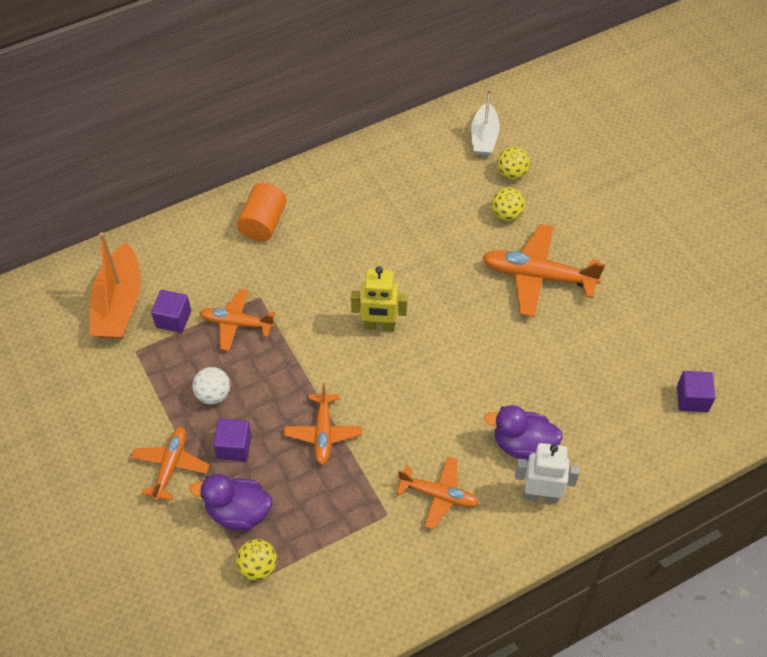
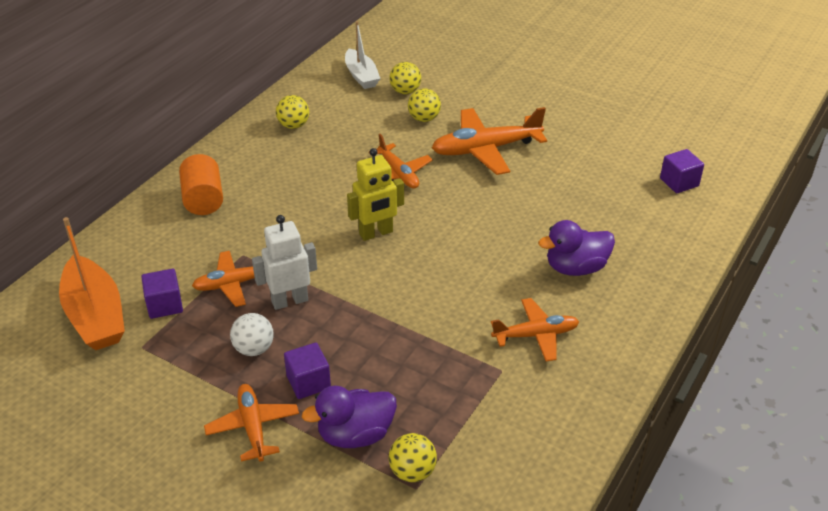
camera: 30 degrees left, 15 degrees down
orange plane [284,384,362,465] -> orange plane moved to [369,134,433,189]
white robot [515,443,580,503] -> white robot moved to [252,215,317,310]
none -> yellow ball [276,95,309,129]

